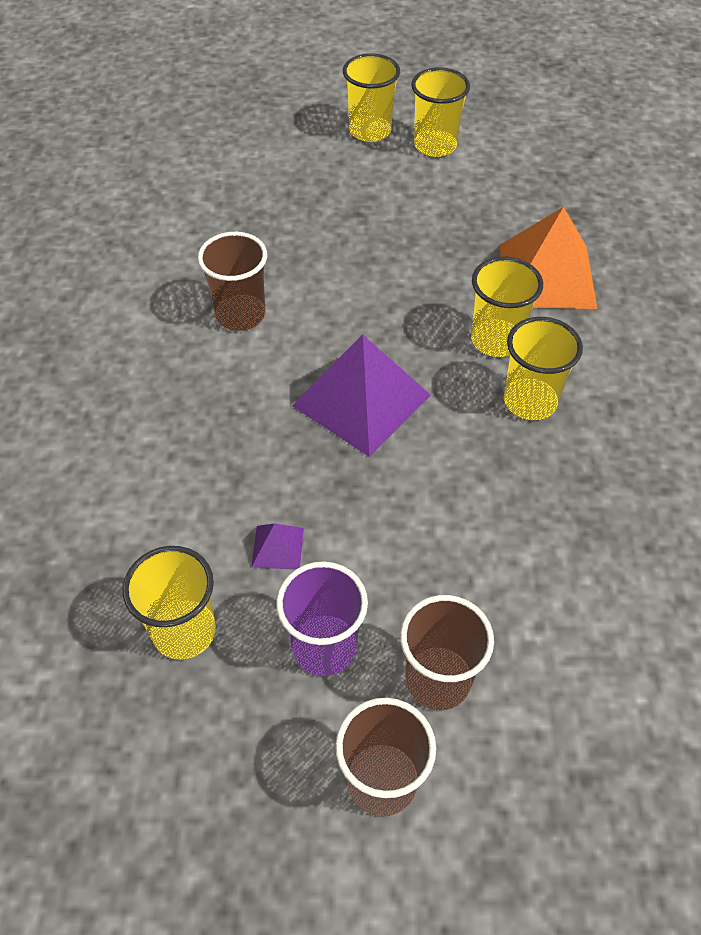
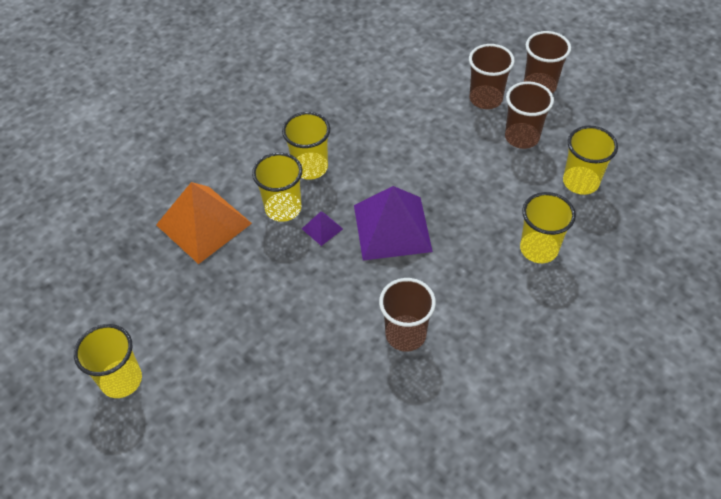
camera: 135 degrees left, 0 degrees up
purple pyramid [251,523,304,570] -> purple pyramid moved to [302,211,343,246]
purple cup [276,561,368,676] -> brown cup [505,82,554,149]
yellow cup [343,53,400,142] -> yellow cup moved to [520,192,576,263]

